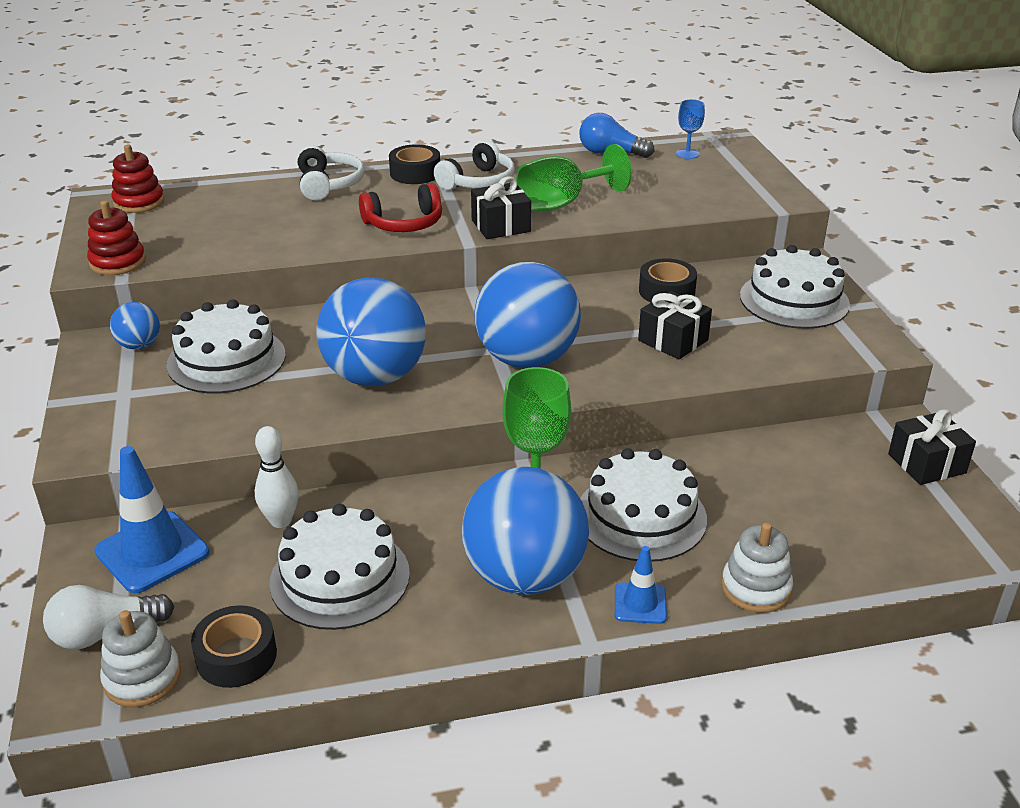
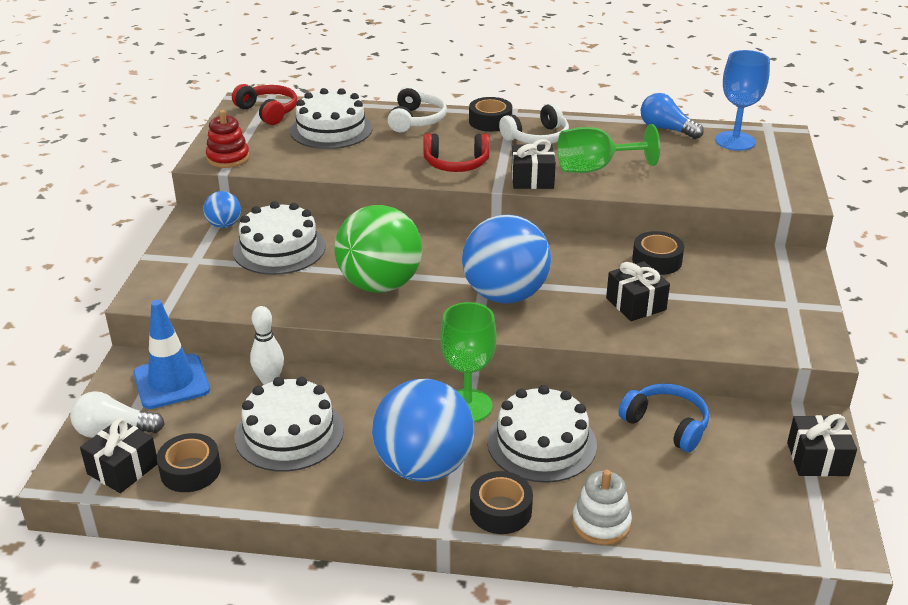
camera: 20 degrees right, 0 degrees up
white stacking toy [100,610,181,707] -> black gift [80,418,158,493]
red stacking toy [111,144,164,213] -> red headphones [232,84,297,125]
blue ball [317,277,426,386] -> green ball [334,205,422,293]
blue traffic cone [615,546,667,624] -> black tape [470,471,533,534]
blue goblet [676,99,705,159] -> blue goblet [715,50,770,151], size x1.87
white cake [740,245,850,329] -> white cake moved to [290,88,373,149]
none -> blue headphones [618,384,709,452]

